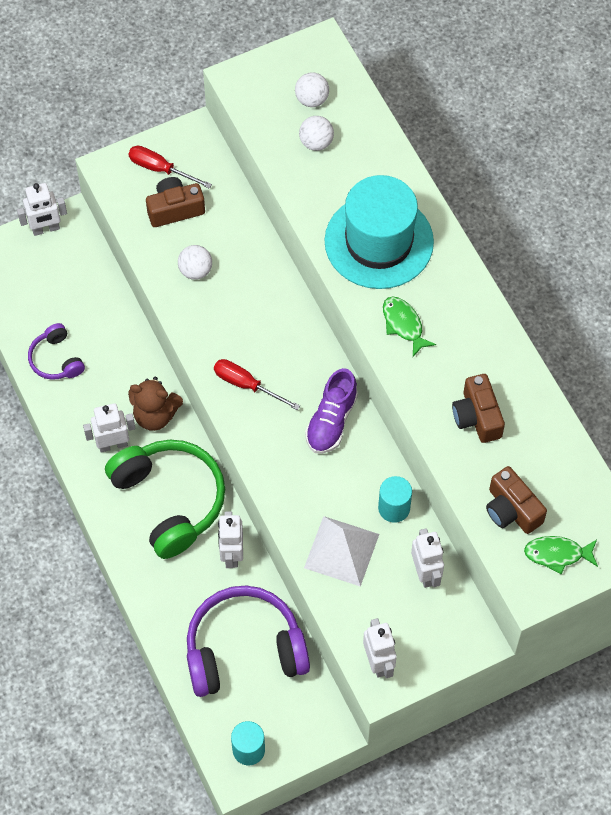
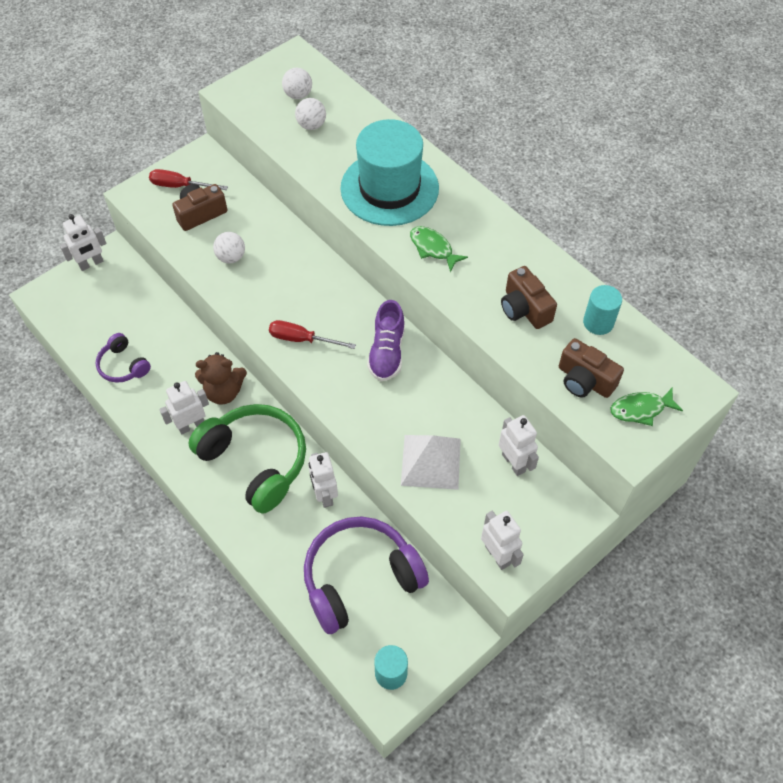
camera: 15 degrees left, 5 degrees down
turquoise cylinder [378,476,412,523] -> turquoise cylinder moved to [583,285,622,335]

